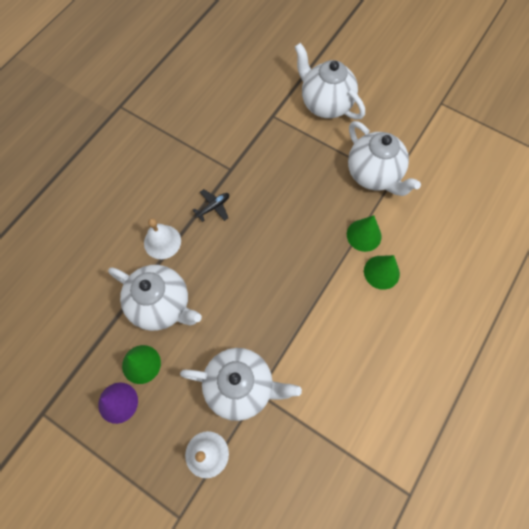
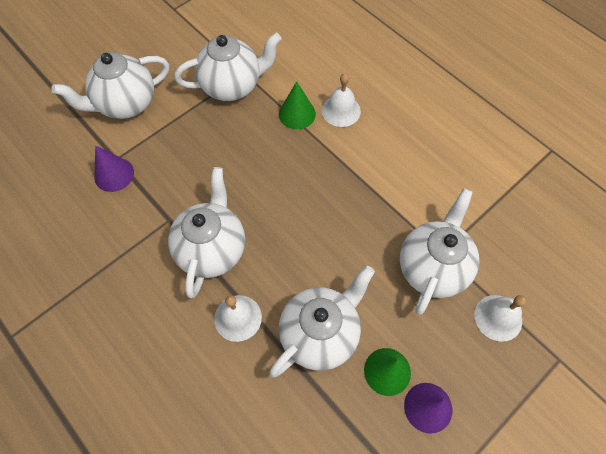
camera: 75 degrees left, 5 degrees down
black plane [193,189,229,222] -> white teapot [168,167,245,298]
green cone [364,255,400,290] -> white bell [322,73,361,127]
none -> purple cone [94,146,134,192]

